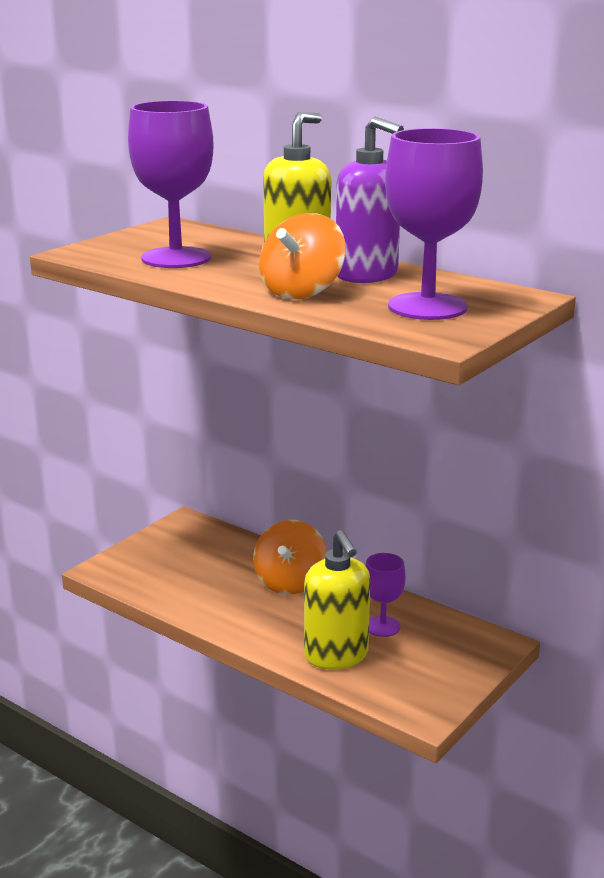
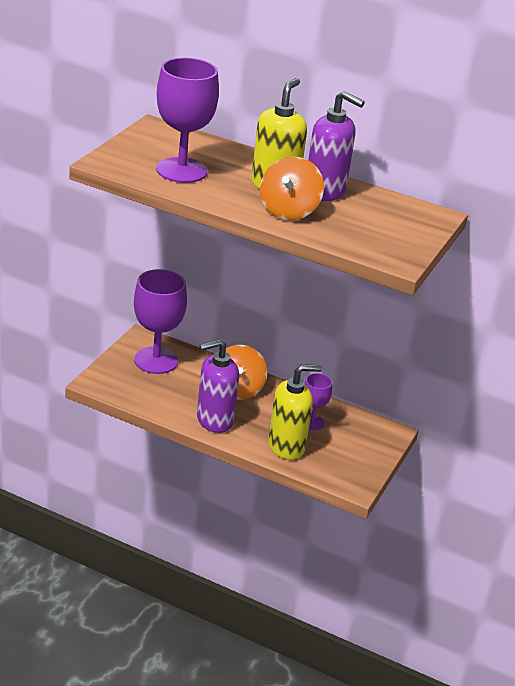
camera: 15 degrees left, 10 degrees up
yellow soap dispenser [304,530,370,669] -> yellow soap dispenser turned 75 degrees counterclockwise [268,364,322,460]
purple goblet [385,128,483,320] -> purple goblet moved to [134,269,187,374]
none -> purple soap dispenser [197,339,239,433]

